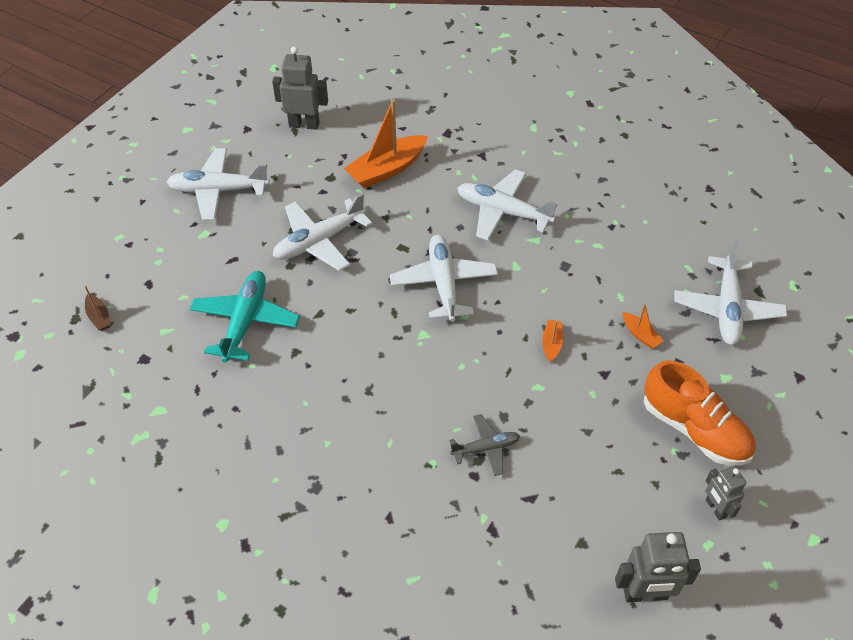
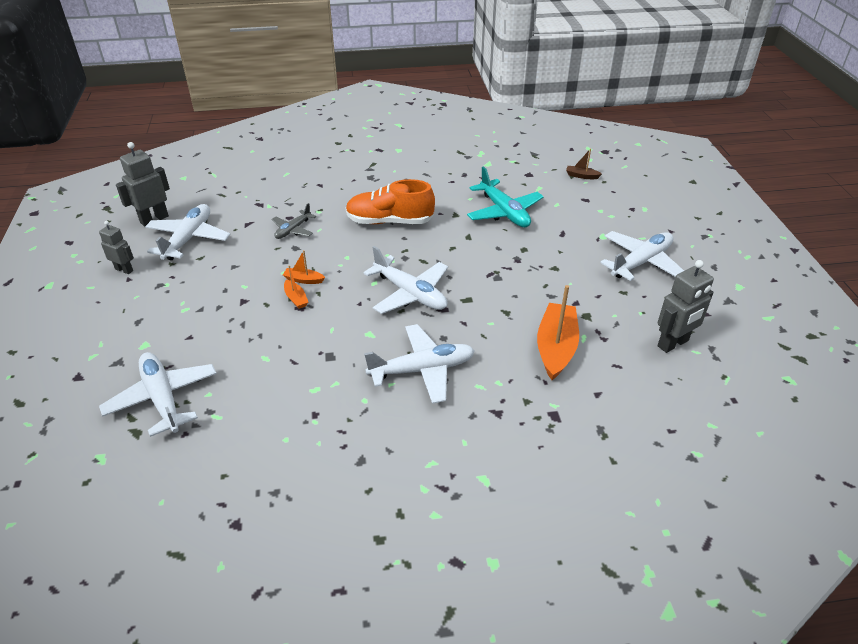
camera: 140 degrees right, 10 degrees down
white plane [273,193,372,271] -> white plane moved to [145,204,230,260]
orange boat [623,304,663,348] -> orange boat moved to [283,250,325,284]
orange shoe [644,360,756,466] -> orange shoe moved to [346,179,435,224]

